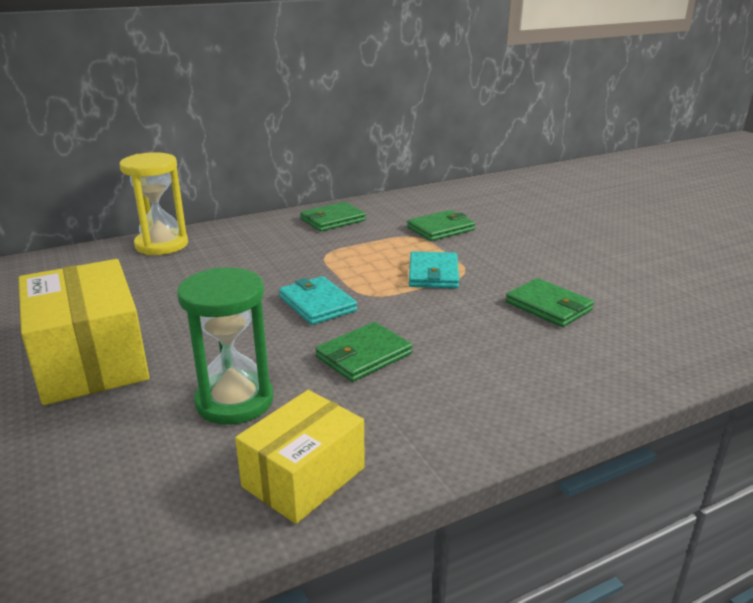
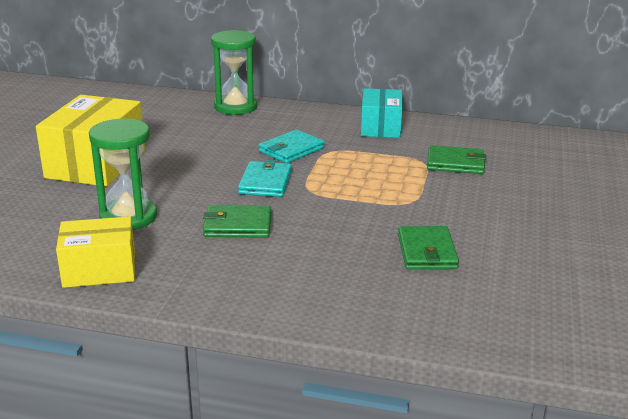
camera: 40 degrees right, 0 degrees up
yellow hourglass [120,152,188,255] -> green hourglass [211,30,257,115]
green wallet [300,202,366,232] -> turquoise box [361,88,402,138]
turquoise wallet [409,251,459,288] -> turquoise wallet moved to [259,130,325,163]

